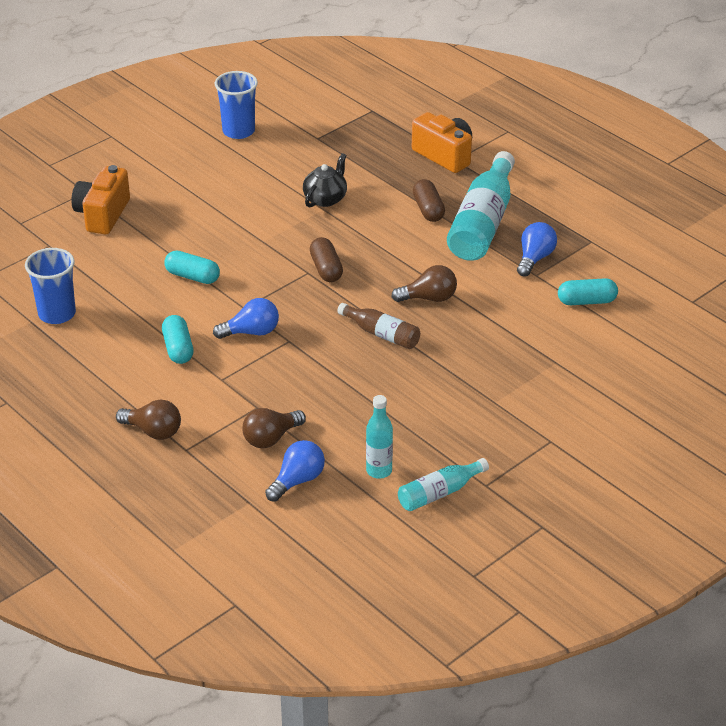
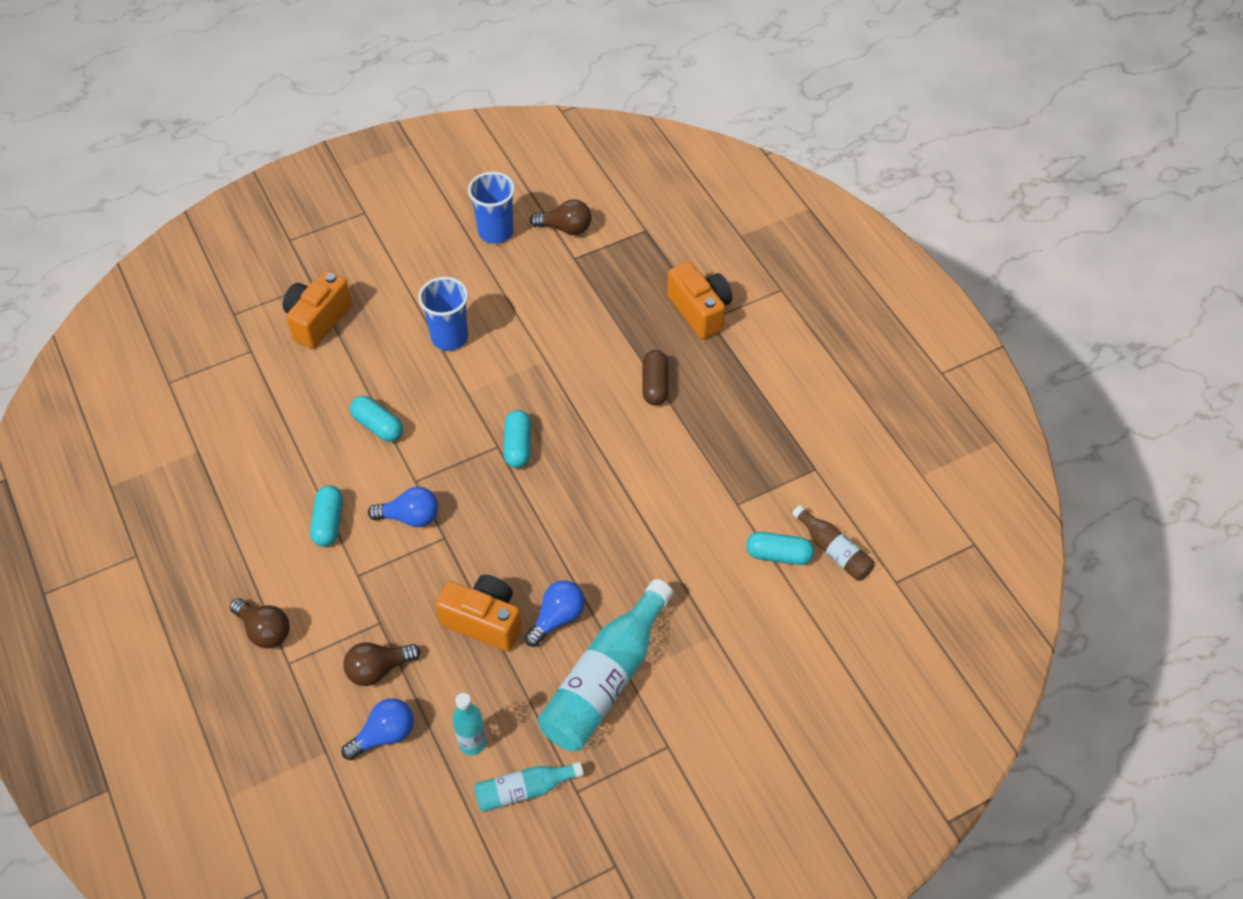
camera: 15 degrees right, 15 degrees up
blue cup [25,248,76,324] -> blue cup moved to [418,277,468,351]
black teapot [303,153,347,208] -> none
brown capsule [310,237,343,282] -> turquoise capsule [504,410,531,468]
brown bottle [337,303,420,349] -> brown bottle moved to [792,505,875,581]
brown light bulb [391,265,457,302] -> brown light bulb moved to [530,200,592,235]
turquoise bottle [447,151,515,261] -> turquoise bottle moved to [538,579,673,751]
blue light bulb [517,222,557,277] -> blue light bulb moved to [525,581,585,647]
none -> orange camera [436,575,522,651]

